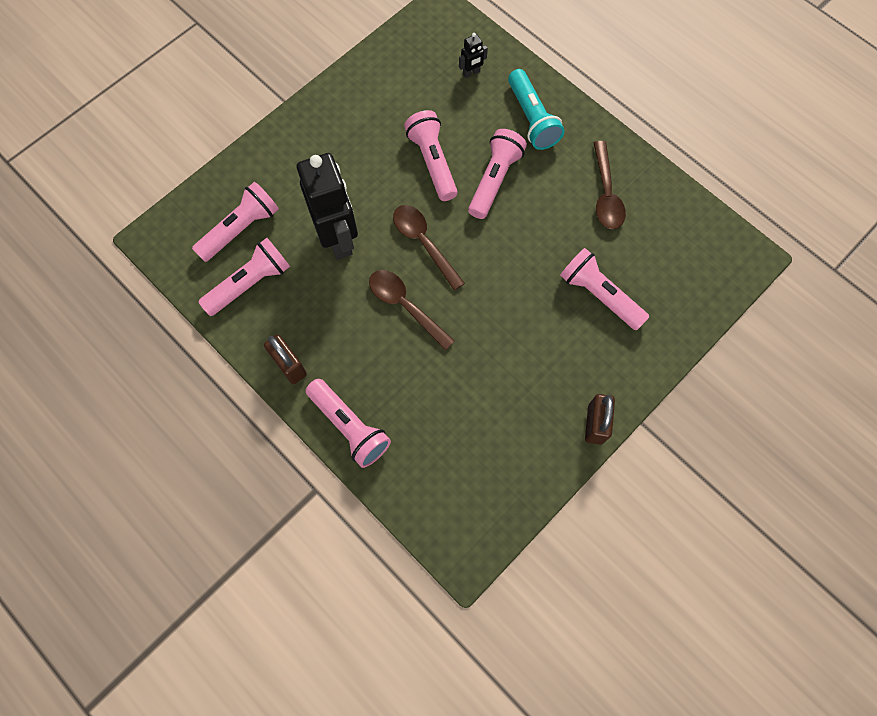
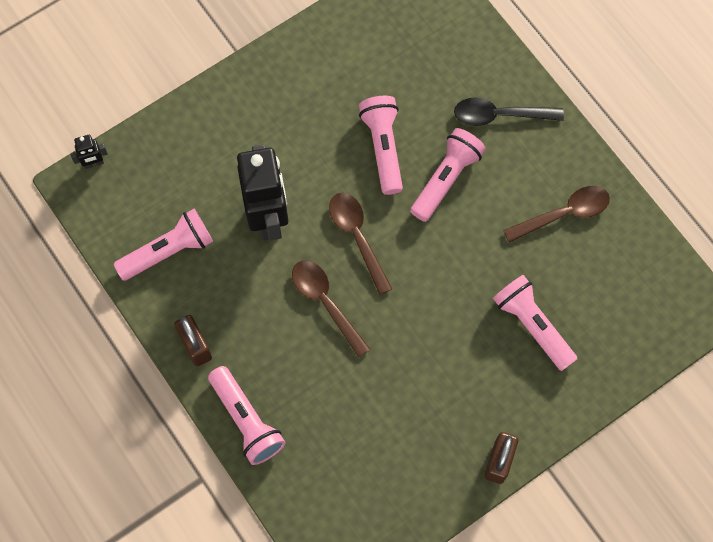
camera: 10 degrees right, 0 degrees up
pink flashlight [192,182,279,262] -> none
black robot [459,33,488,78] -> black robot moved to [70,135,108,169]
turquoise flashlight [508,69,565,150] -> black spoon [454,97,564,126]
brown spoon [593,141,626,230] -> brown spoon turned 120 degrees counterclockwise [503,186,610,243]

